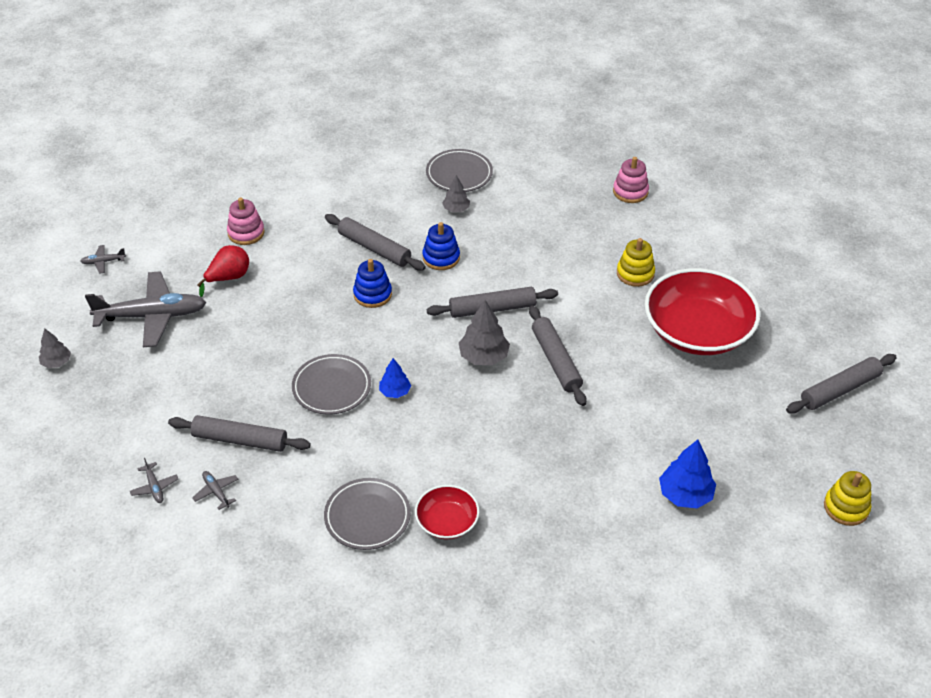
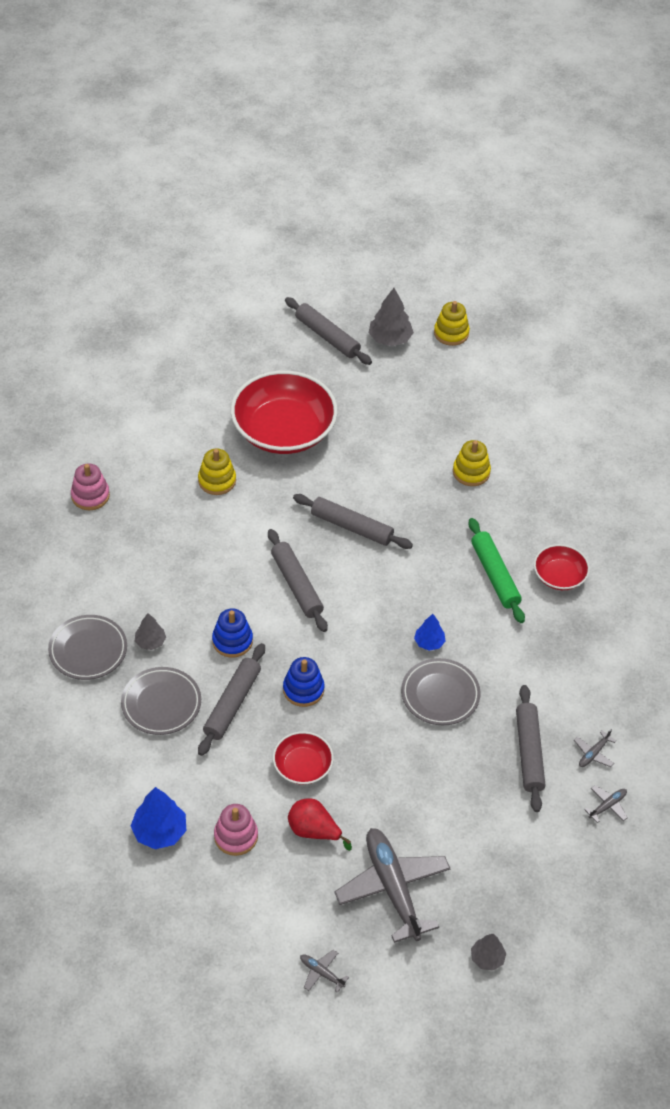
camera: 105 degrees left, 5 degrees up
grey plane [80,245,126,274] -> grey plane turned 150 degrees clockwise [300,950,349,993]
grey plate [324,478,411,550] -> grey plate moved to [121,667,201,735]
grey tree [459,300,510,365] -> grey tree moved to [369,288,414,346]
grey rolling pin [529,306,587,406] -> grey rolling pin turned 60 degrees clockwise [293,494,413,549]
blue tree [659,440,716,509] -> blue tree moved to [131,787,186,849]
none -> red bowl [273,731,334,785]
none -> yellow stacking toy [453,440,491,486]
none -> green rolling pin [468,518,525,623]

